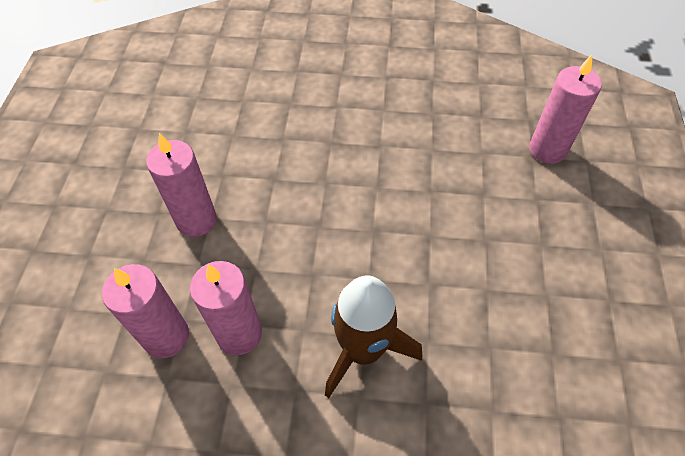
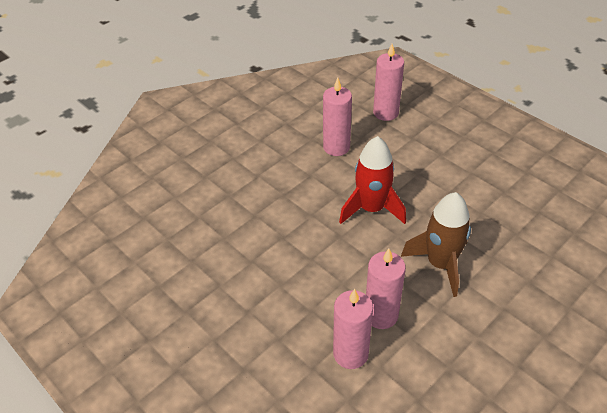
camera: 50 degrees left, 10 degrees down
pink candle [146,133,217,237] -> pink candle moved to [323,78,352,156]
none -> red rocket [339,136,406,224]

